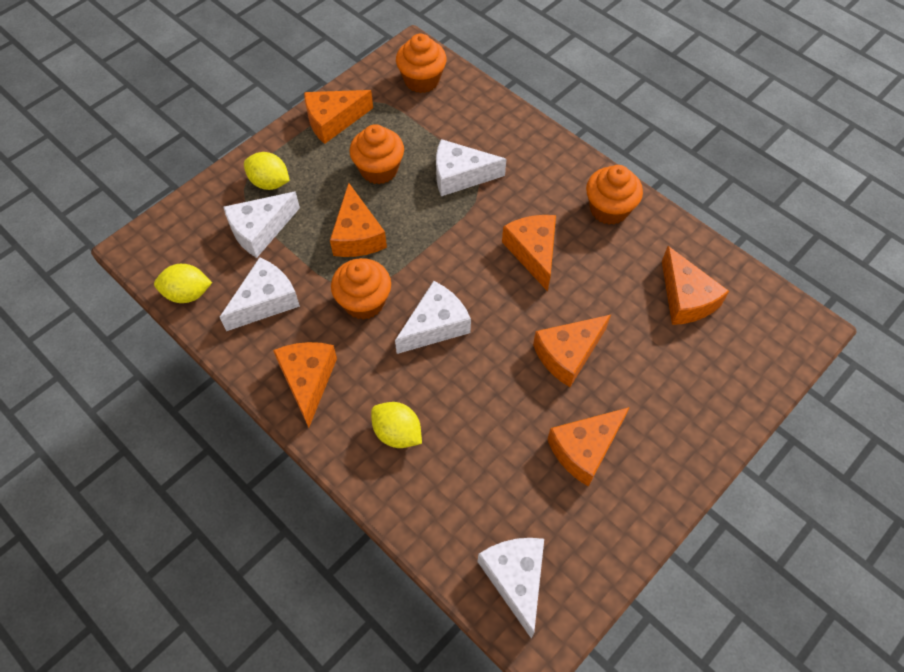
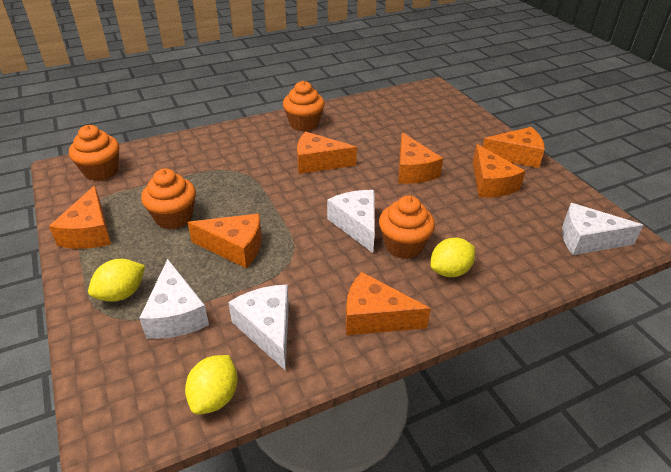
camera: 70 degrees left, 20 degrees down
orange cupcake [331,258,391,320] -> orange cupcake moved to [379,195,435,259]
white cheese [436,139,506,196] -> none
orange cheese [662,246,729,325] -> orange cheese moved to [483,127,545,168]

